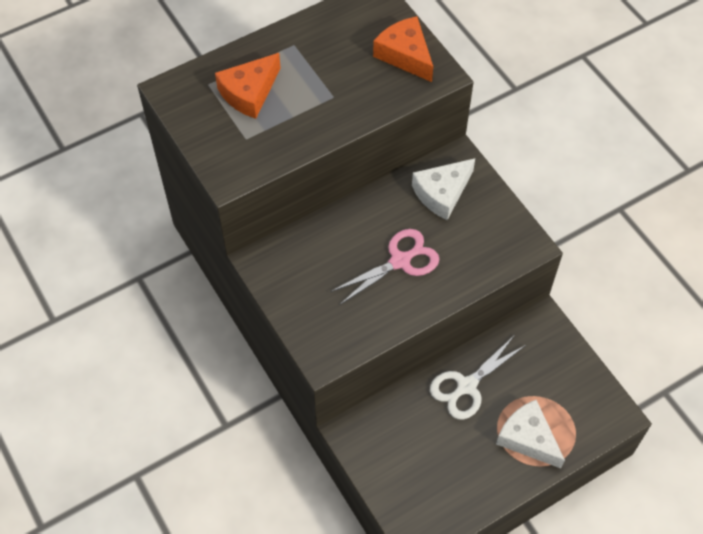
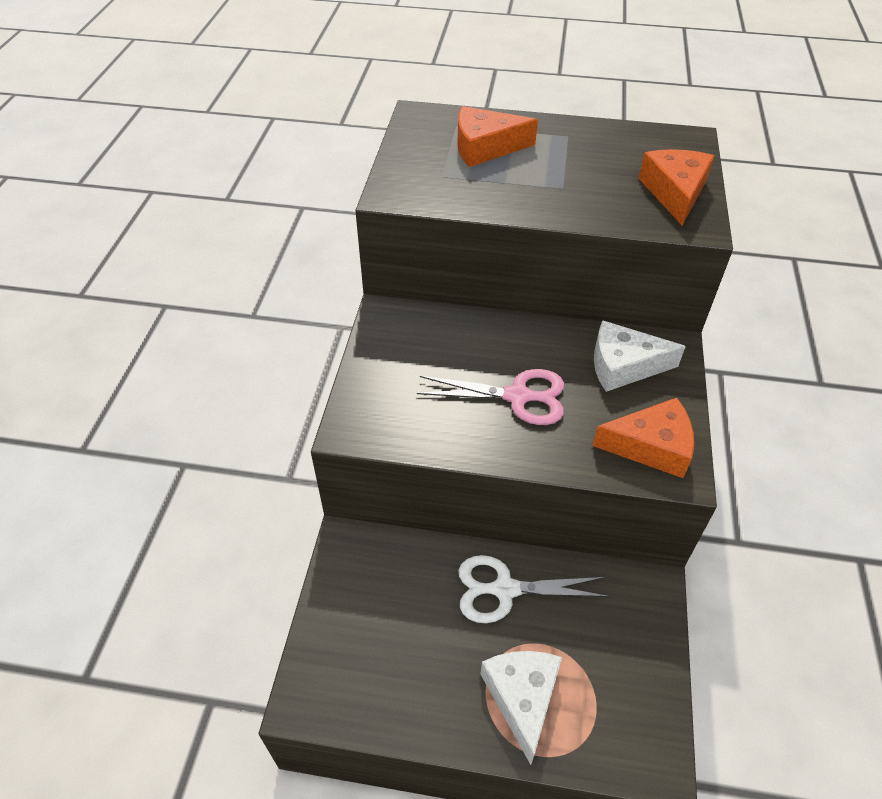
camera: 40 degrees right, 10 degrees down
none -> orange cheese [592,398,694,478]

